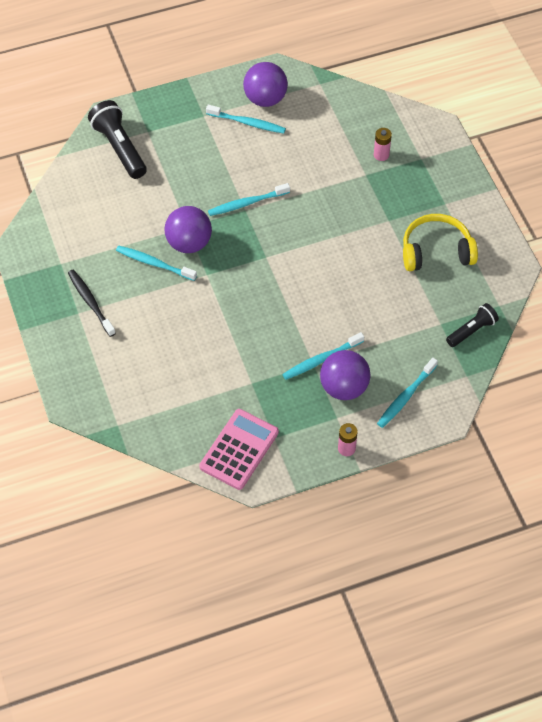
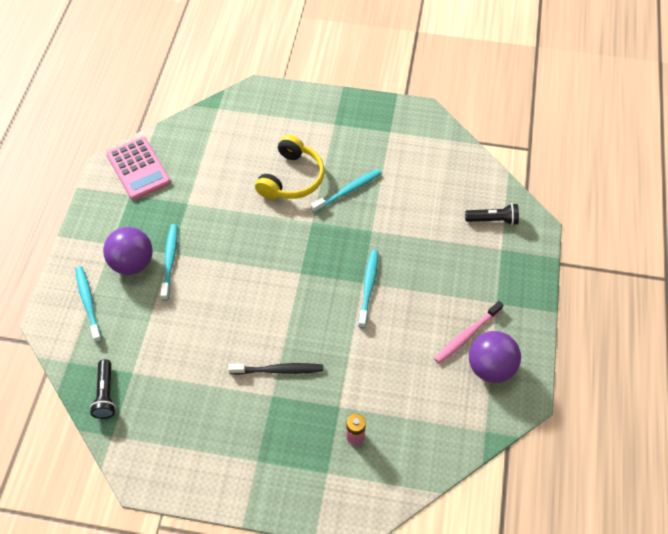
camera: 120 degrees right, 0 degrees up
black toothbrush [68,270,116,337] -> black toothbrush moved to [228,363,323,375]
black flashlight [88,100,147,179] -> black flashlight [465,203,519,225], size x0.61
purple ball [165,206,212,253] -> none
turquoise toothbrush [206,105,286,134] -> pink toothbrush [434,301,503,364]
pink battery [338,423,358,456] -> none
yellow headphones [403,214,478,271] -> yellow headphones moved to [255,135,324,200]

